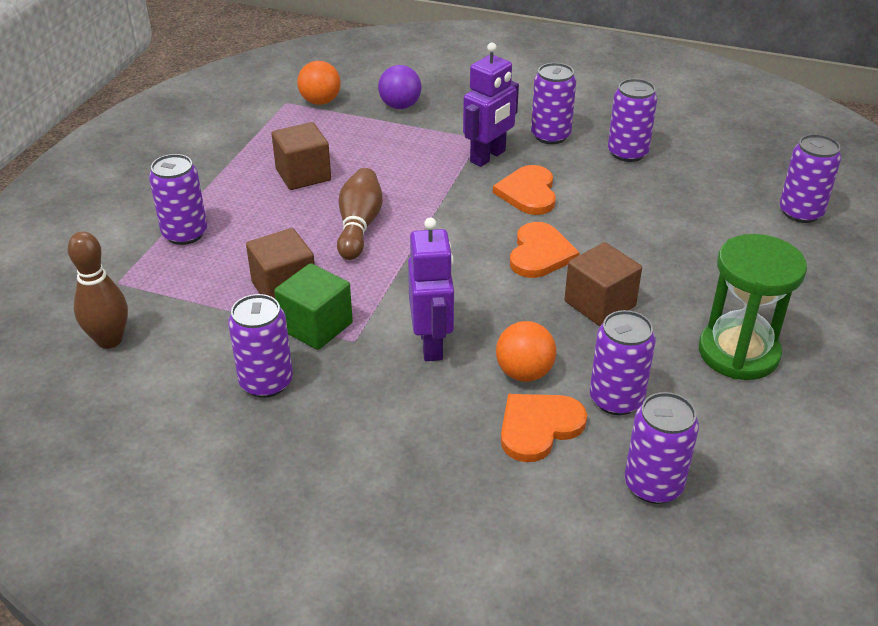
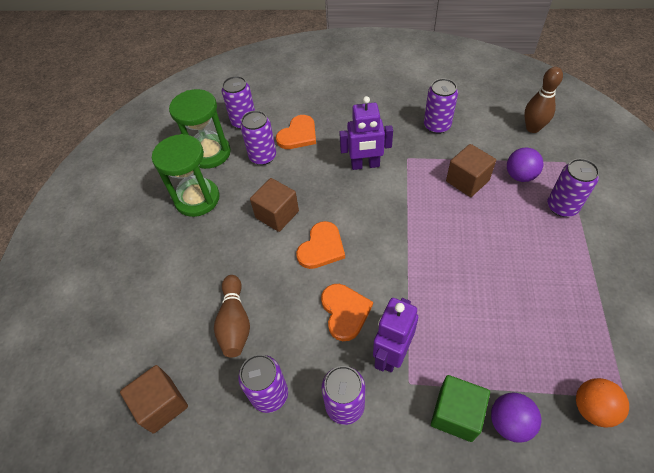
camera: 170 degrees right, 15 degrees up
brown cube [272,122,331,190] -> brown cube moved to [120,365,188,434]
green cube [274,263,353,350] -> green cube moved to [431,375,490,442]
brown bowling pin [337,168,383,260] -> brown bowling pin moved to [214,275,250,358]
purple robot [408,218,454,361] -> purple robot turned 75 degrees counterclockwise [339,96,393,170]
orange ball [496,321,556,382] -> none
orange heart [510,222,580,278] -> orange heart turned 150 degrees counterclockwise [296,221,345,269]
purple can [780,134,841,223] -> none
none -> green hourglass [169,89,231,169]
none -> purple ball [507,147,543,182]

